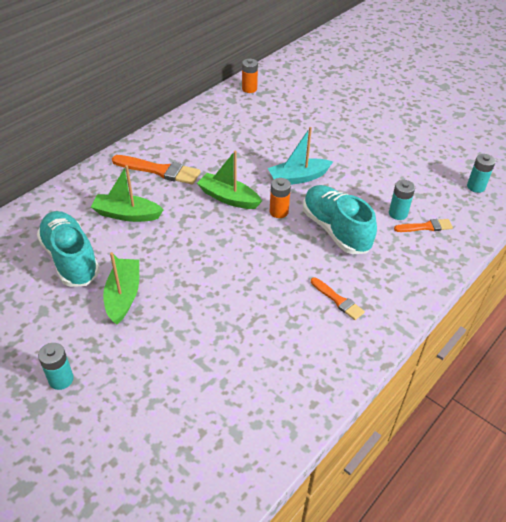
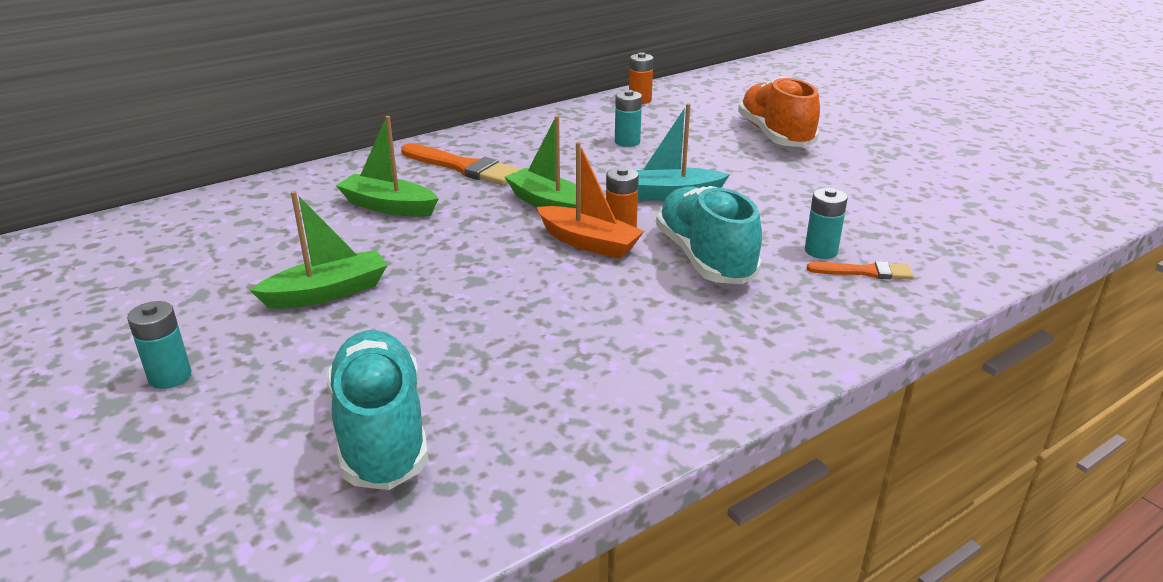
camera: 15 degrees right, 15 degrees down
turquoise shoe [37,211,100,287] -> turquoise shoe moved to [327,330,429,490]
green boat [103,252,139,324] -> green boat turned 45 degrees clockwise [250,191,387,309]
orange brush [311,277,365,320] -> none
turquoise battery [467,154,496,193] -> turquoise battery moved to [615,90,642,147]
none -> orange boat [537,142,644,259]
none -> orange shoe [738,77,820,147]

